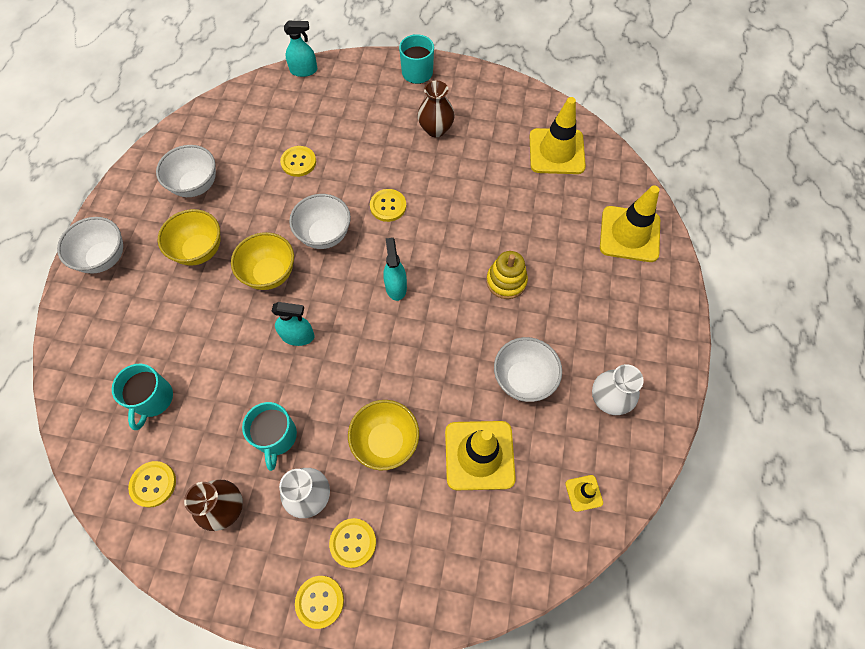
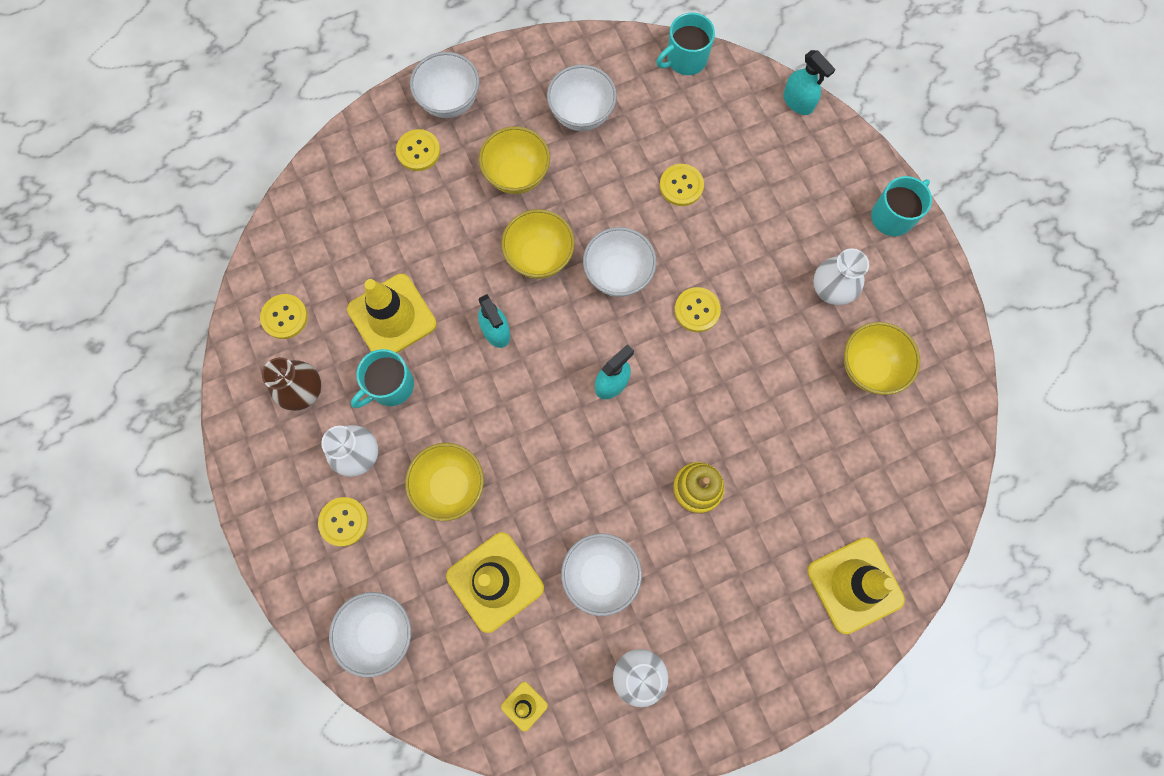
camera: 55 degrees right, 10 degrees up
turquoise mug [112,364,173,430] -> turquoise mug moved to [656,13,715,75]
yellow button [295,576,344,629] -> yellow button moved to [396,129,440,171]
brown vase [418,80,455,137] -> white vase [813,248,869,305]
yellow traffic cone [530,97,586,174] -> yellow traffic cone moved to [347,274,437,353]
none -> white bowl [329,592,411,678]
none -> yellow bowl [844,322,920,395]

